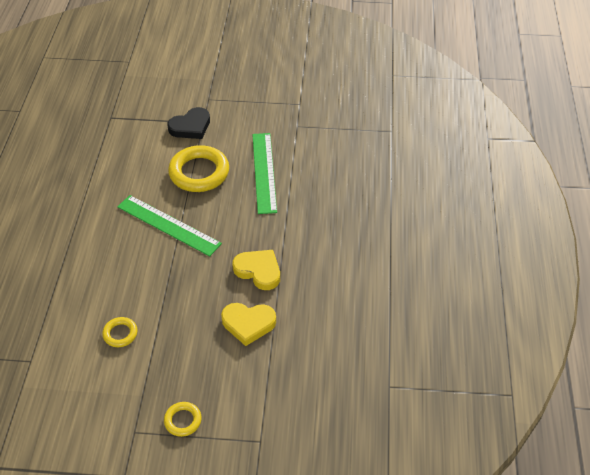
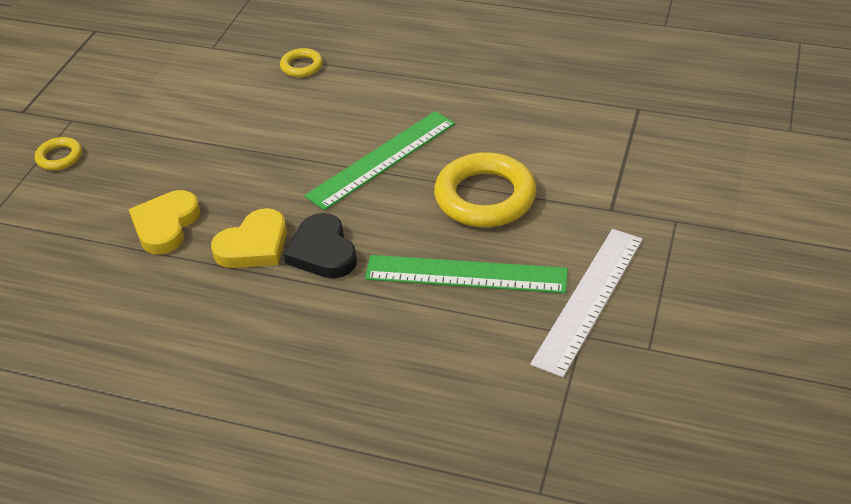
camera: 105 degrees right, 5 degrees down
yellow ring [102,317,138,347] -> yellow ring moved to [280,48,323,77]
black heart [167,107,210,139] -> black heart moved to [284,213,357,278]
none -> white ruler [530,229,643,377]

